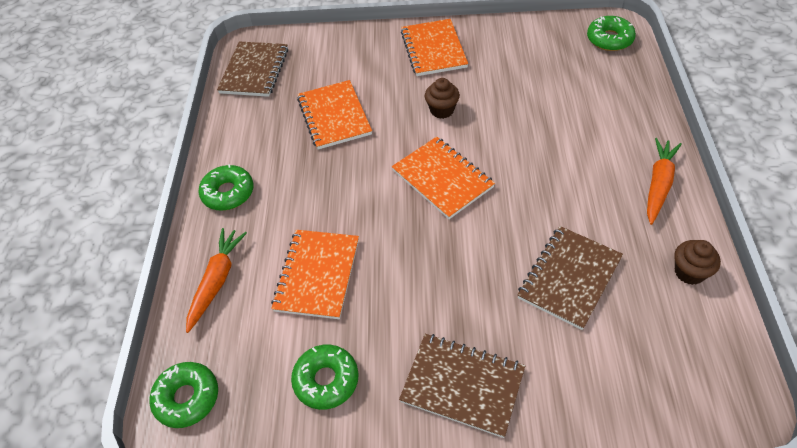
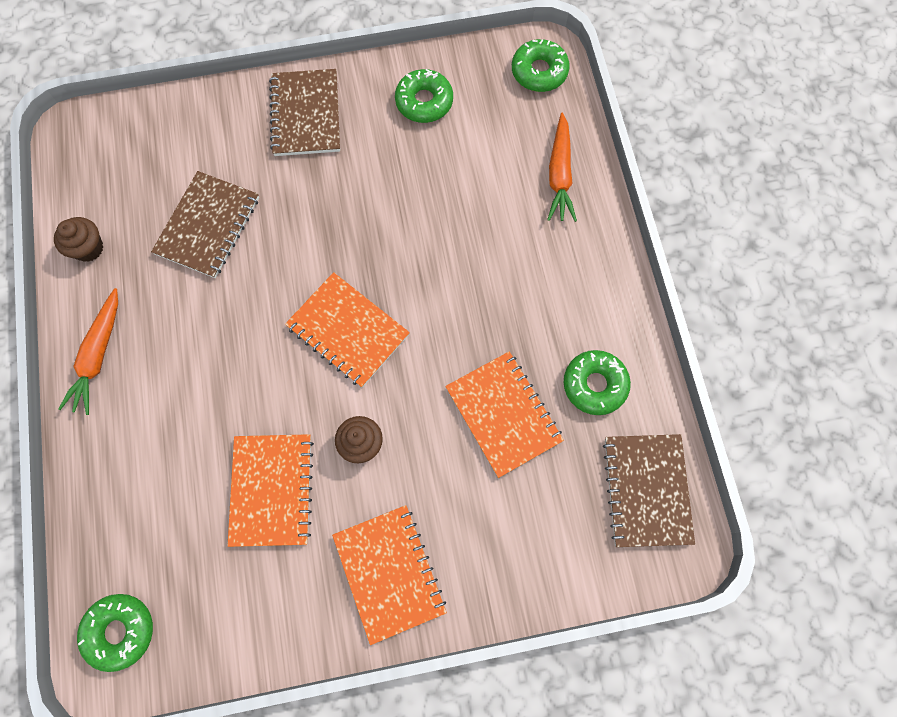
camera: 165 degrees right, 20 degrees up
green donut [199,164,253,211] -> green donut moved to [564,350,631,415]
orange notebook [271,230,359,319] -> orange notebook moved to [227,434,314,547]
brown notebook [399,334,525,438] -> brown notebook turned 75 degrees clockwise [269,69,340,156]

